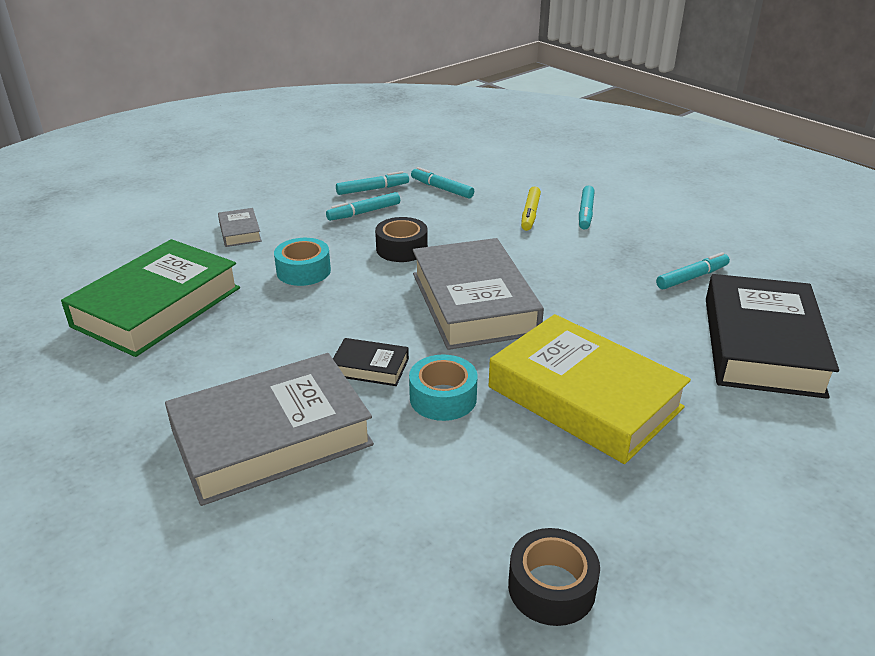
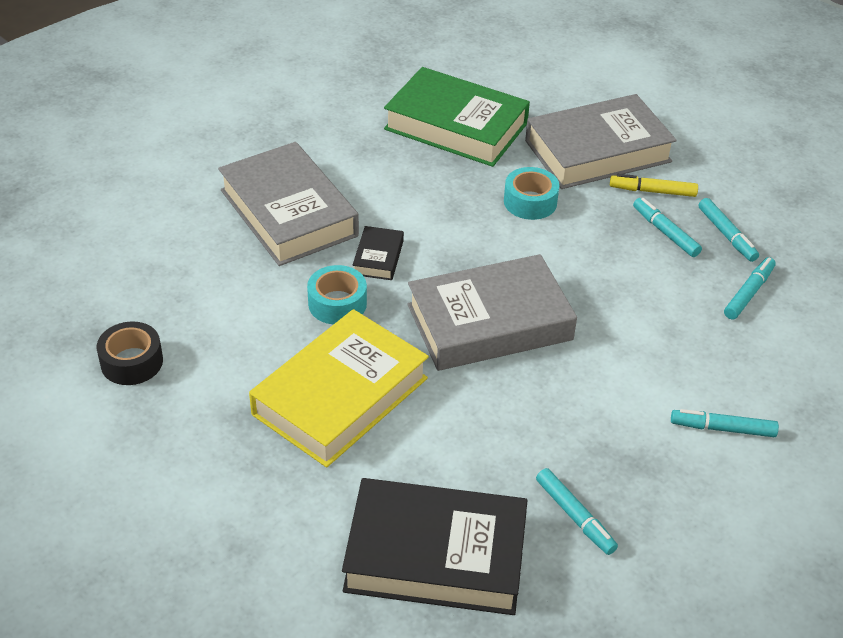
camera: 85 degrees right, 10 degrees up
grey book [218,208,262,247] -> grey book [525,94,677,189], size x2.28
black tape [375,217,428,262] -> none
yellow marker [521,186,541,231] -> yellow marker moved to [610,174,698,197]

